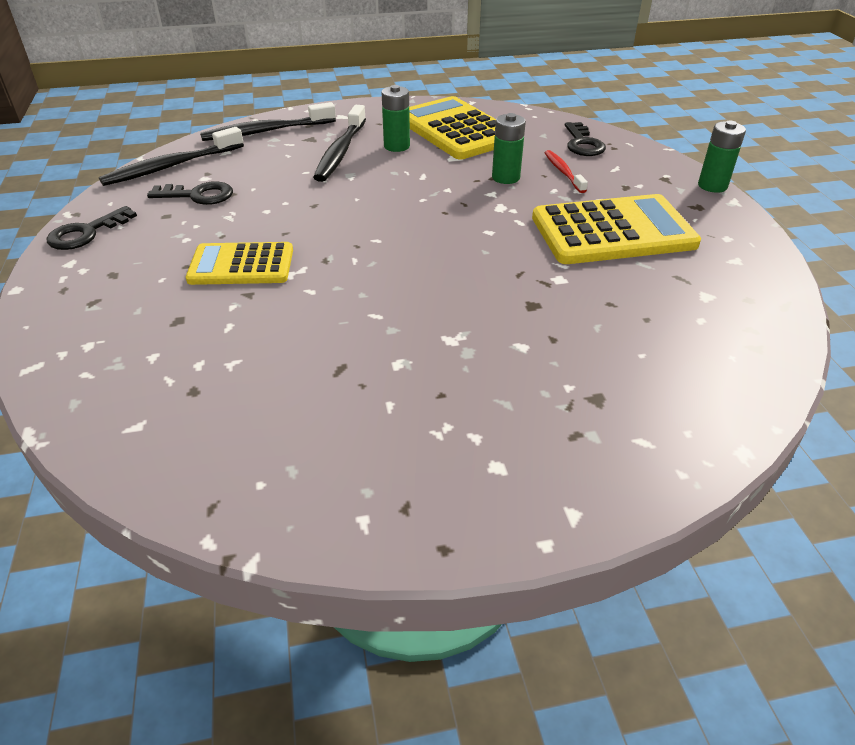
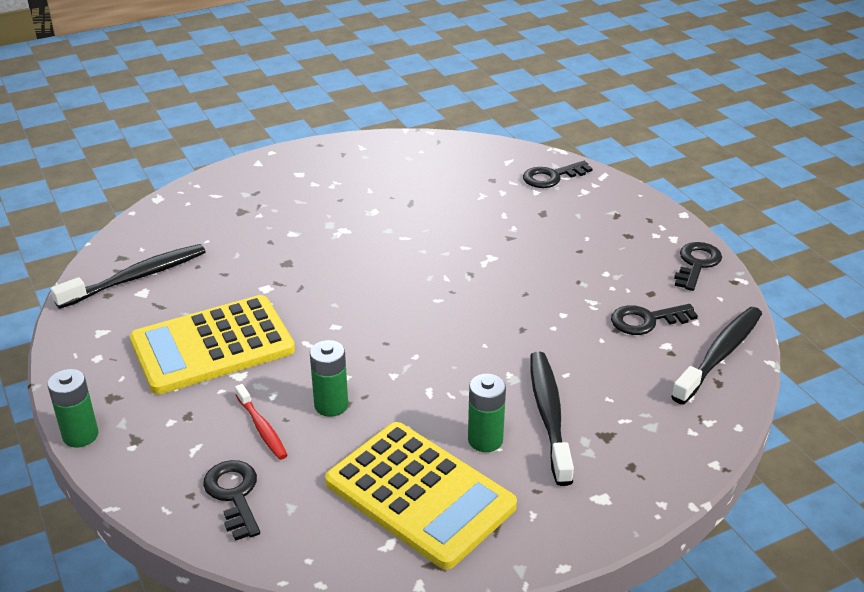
camera: 165 degrees right, 5 degrees down
yellow calculator [186,242,293,285] -> none
black toothbrush [200,102,336,141] -> black toothbrush moved to [51,244,206,309]
none -> black key [523,161,593,188]

